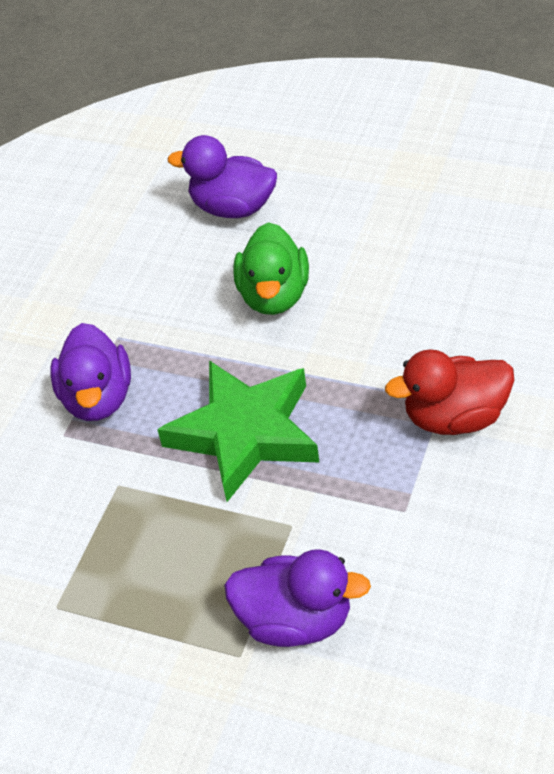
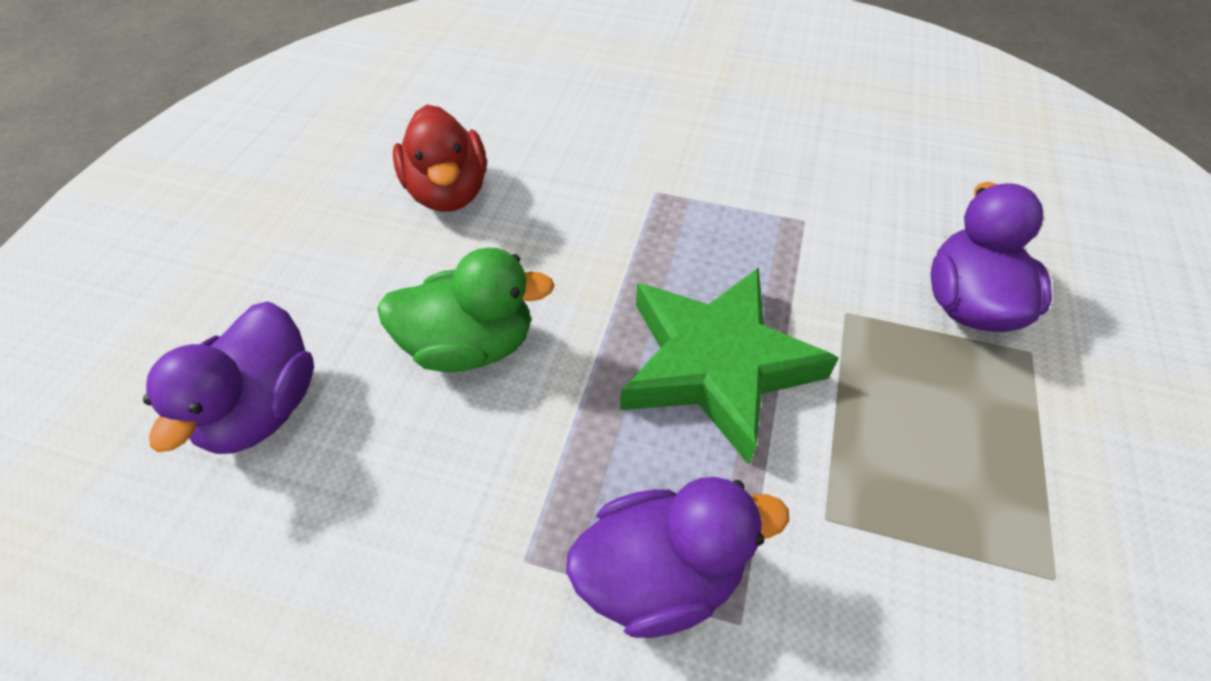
camera: 100 degrees left, 5 degrees up
red duck [385,350,514,435] -> red duck moved to [393,105,487,212]

